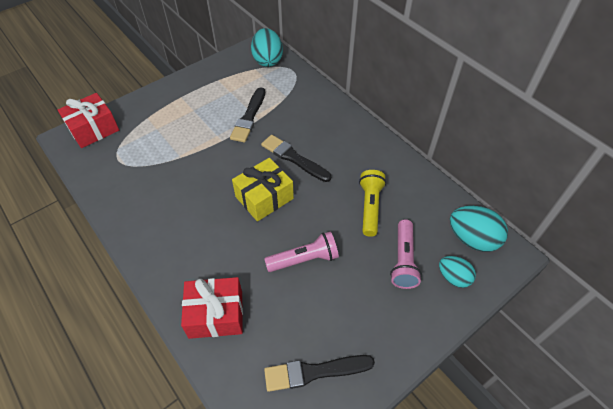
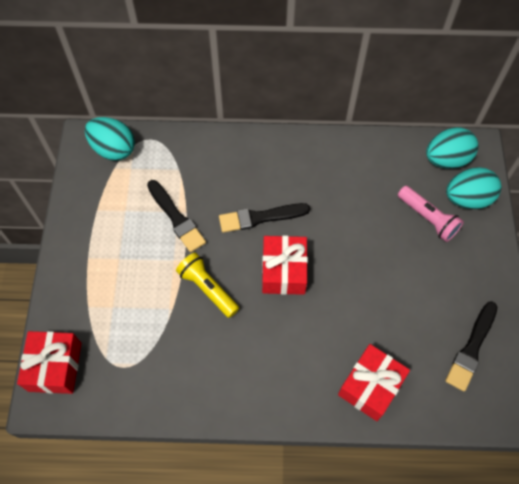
camera: 50 degrees left, 10 degrees up
yellow gift [232,158,294,222] -> red gift [262,236,308,295]
pink flashlight [264,231,339,272] -> none
yellow flashlight [359,170,386,237] -> yellow flashlight moved to [176,252,239,318]
turquoise egg [439,256,476,288] -> turquoise egg [446,168,501,209], size x1.59

